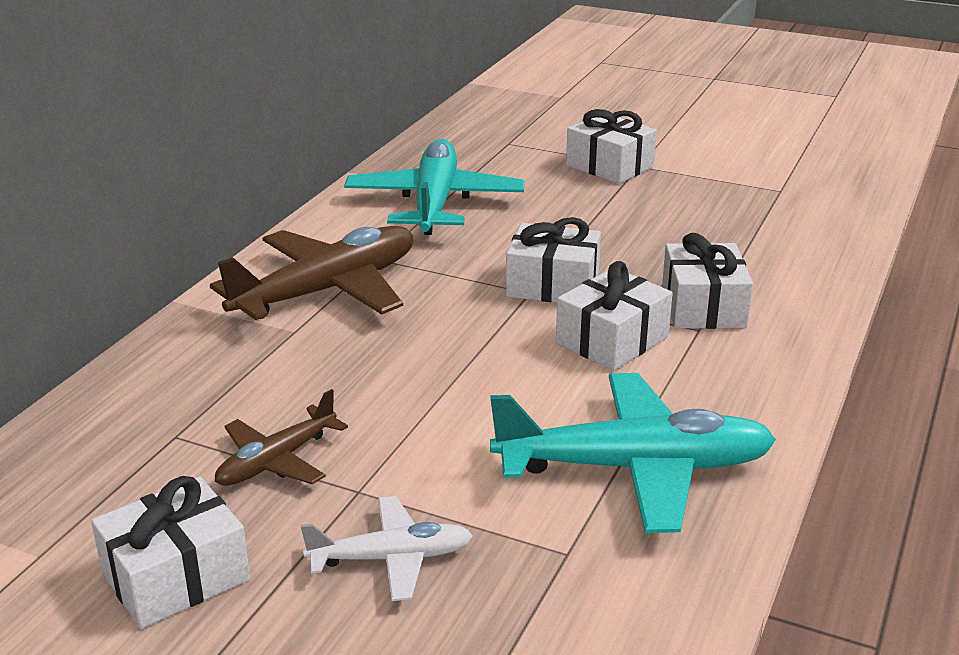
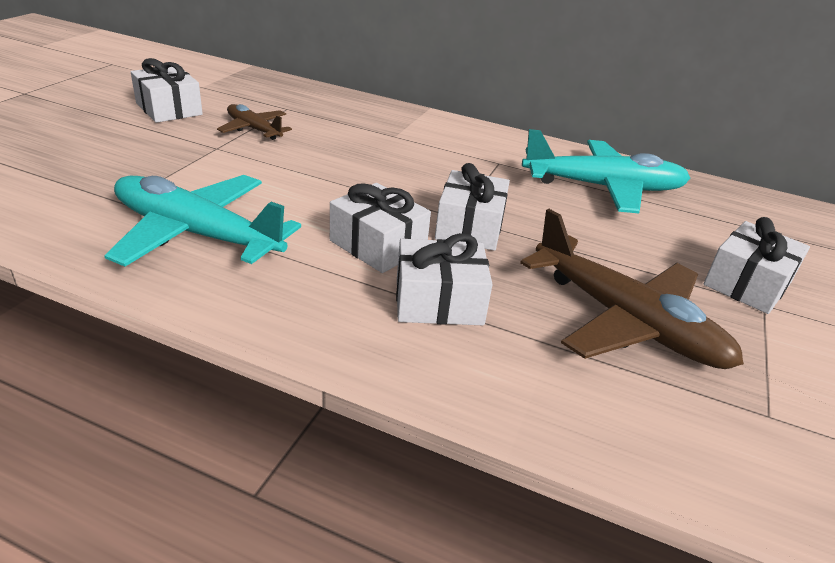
camera: 85 degrees right, 5 degrees up
brown plane [210,226,413,320] -> brown plane moved to [520,209,744,369]
white plane [301,496,473,601] -> none
turquoise plane [490,373,776,533] -> turquoise plane turned 120 degrees clockwise [104,175,301,267]

